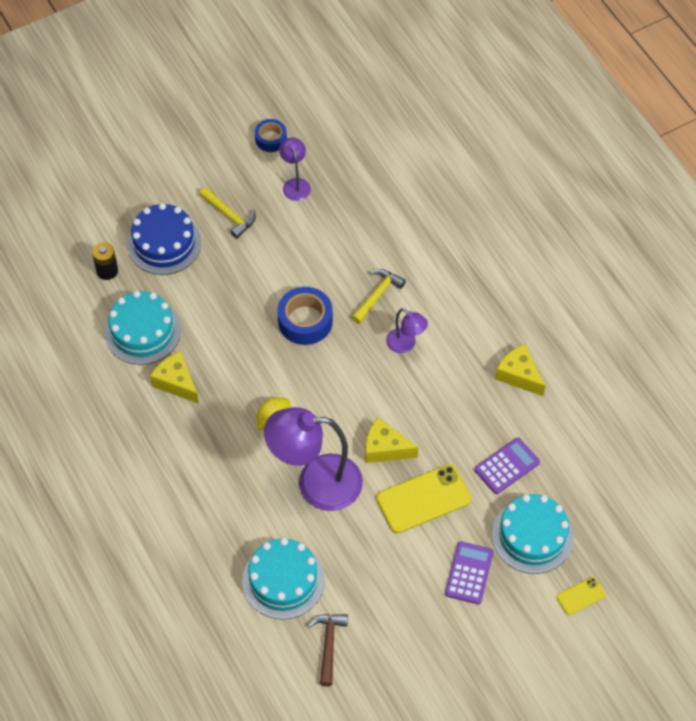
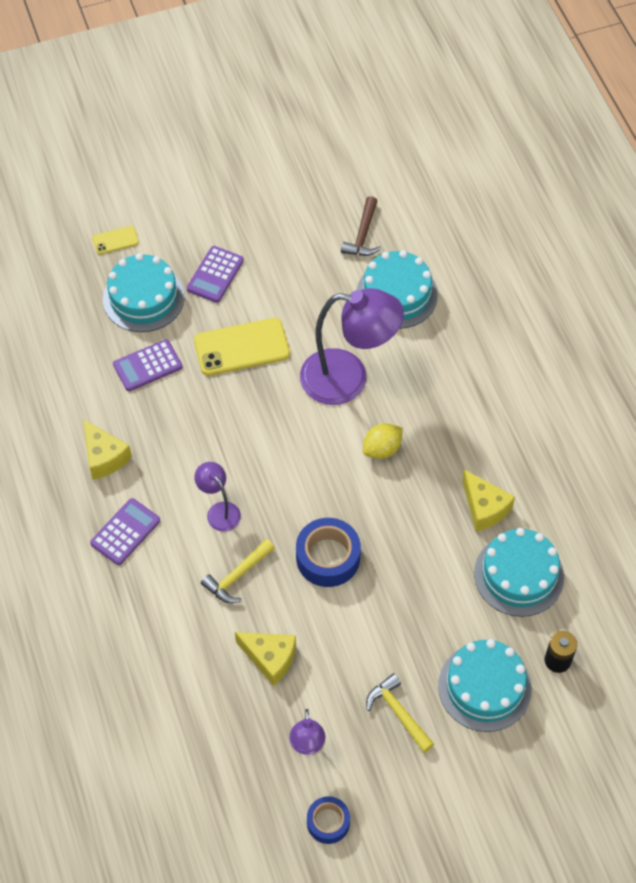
camera: 170 degrees left, 0 degrees up
blue cake [127,203,201,275] -> turquoise cake [438,639,532,732]
yellow cheese [365,417,418,463] -> yellow cheese moved to [235,632,296,686]
none -> purple calculator [90,498,160,565]

